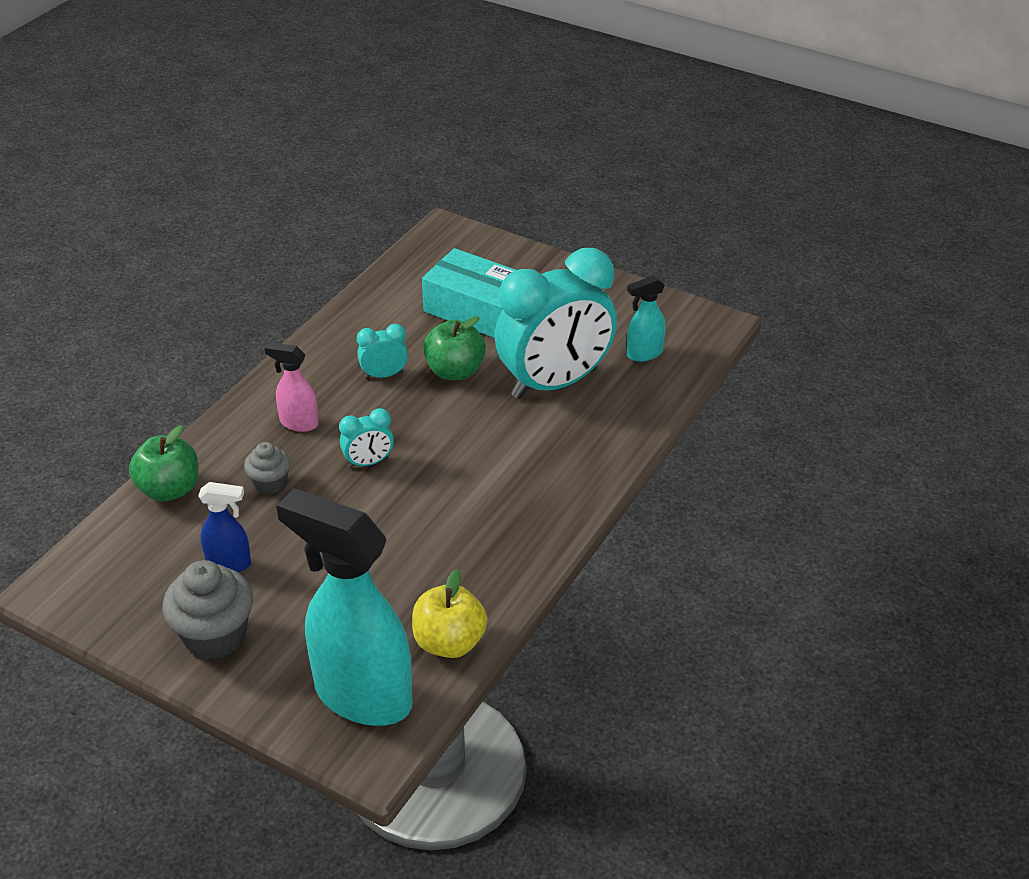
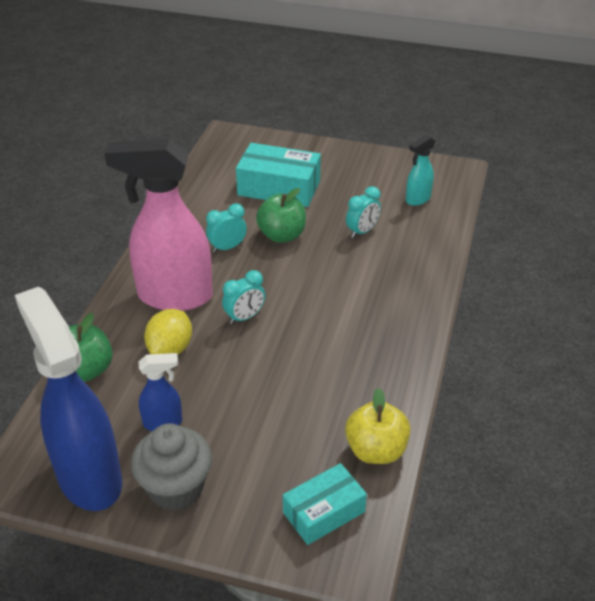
camera: 15 degrees left, 0 degrees up
grey cupcake [244,442,291,494] -> yellow lemon [144,309,192,355]
pink spray bottle [265,342,319,432] -> pink spray bottle [104,139,213,311], size x2.21
turquoise spray bottle [276,488,413,726] -> turquoise box [283,463,367,545]
turquoise clock [495,248,617,399] -> turquoise clock [346,186,381,238], size x0.41
none -> blue spray bottle [15,286,122,511]

